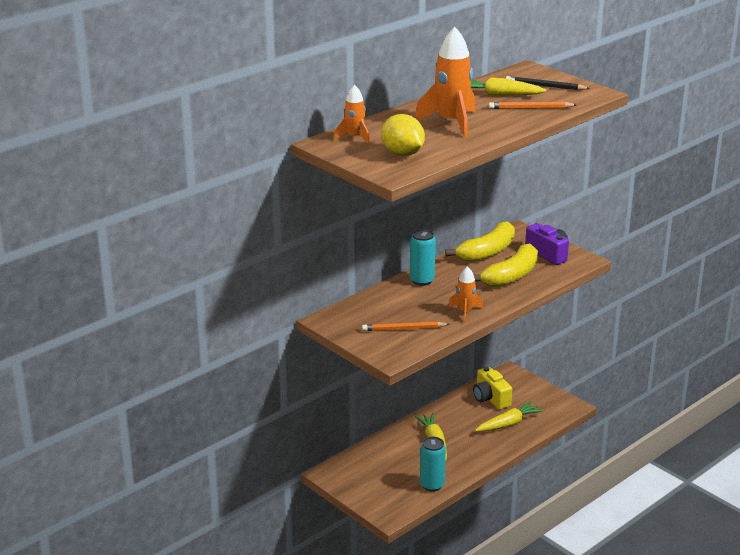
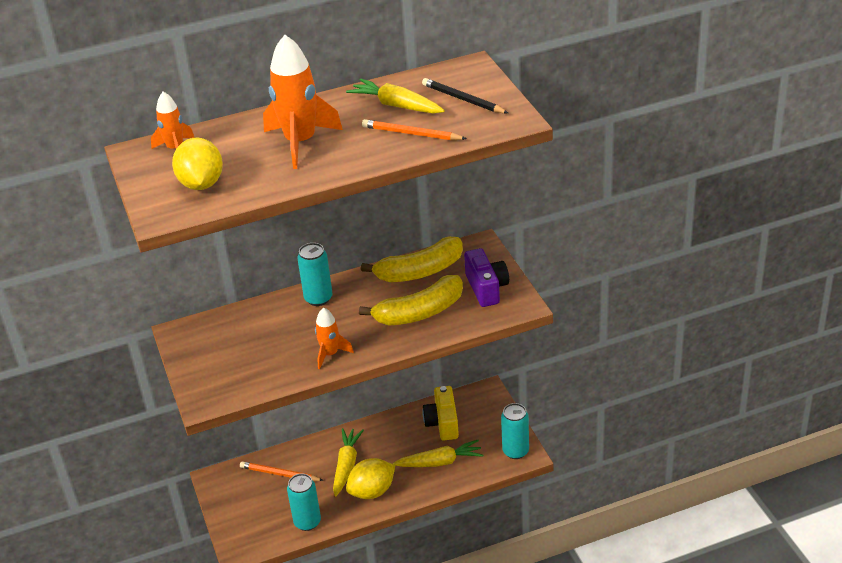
camera: 25 degrees right, 10 degrees up
orange pencil [362,322,450,331] -> orange pencil moved to [240,461,324,481]
none -> yellow lemon [346,458,395,499]
none -> turquoise can [501,403,529,459]

